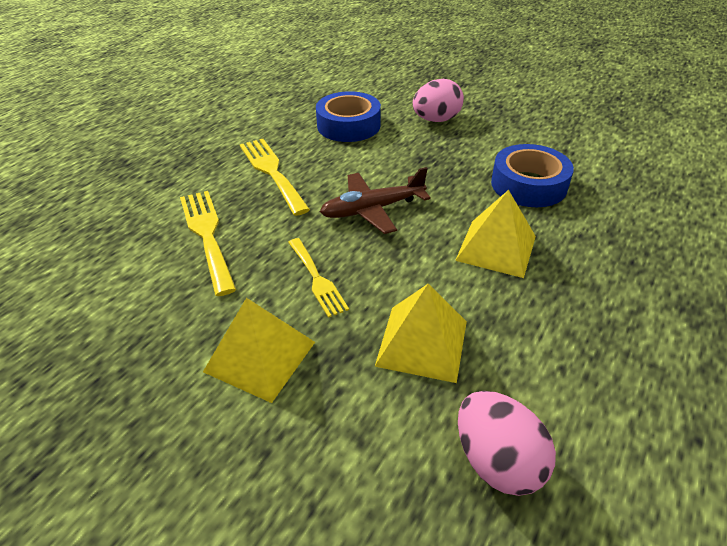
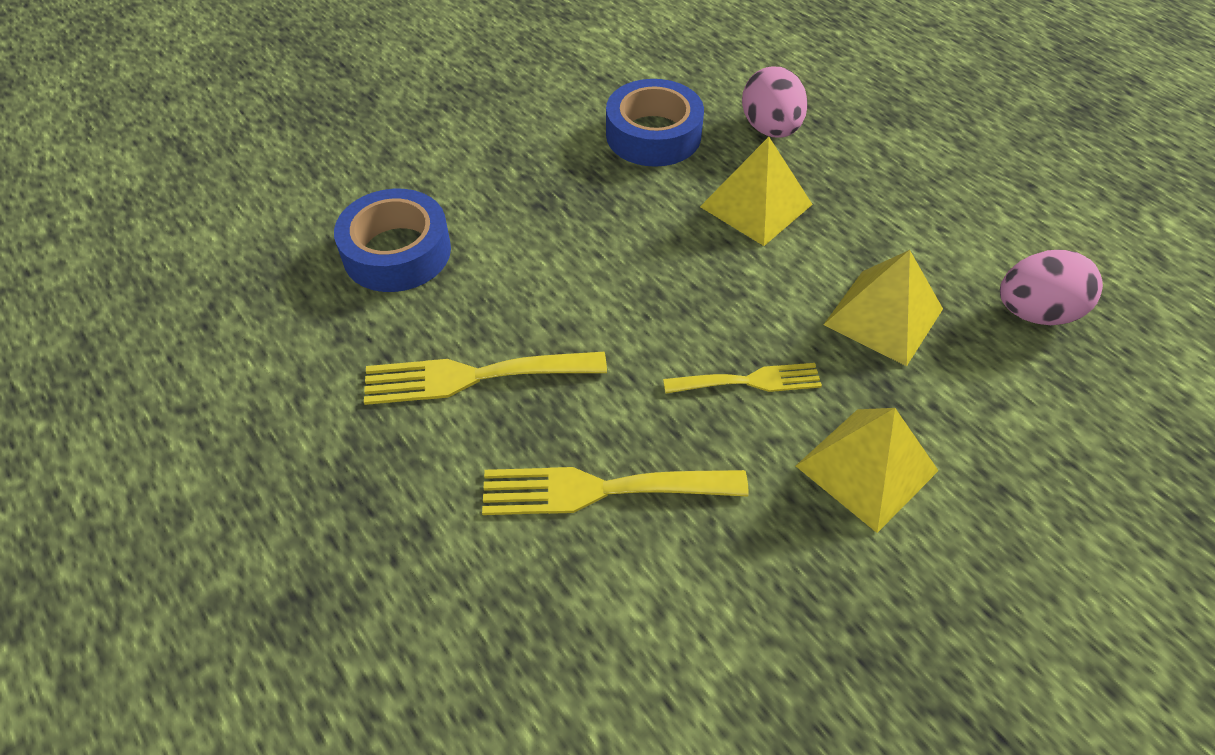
camera: 70 degrees left, 10 degrees up
brown plane [320,167,431,234] -> none
pink egg [413,79,464,122] -> pink egg moved to [742,67,808,138]

